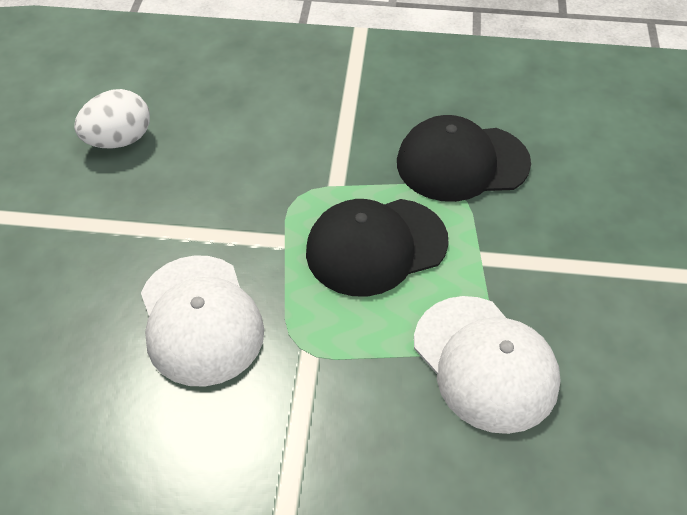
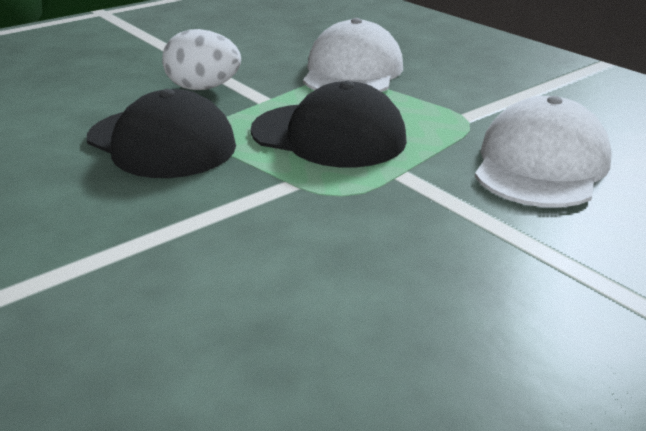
camera: 135 degrees left, 20 degrees down
white egg [74,89,150,148] -> white egg moved to [162,29,241,90]

